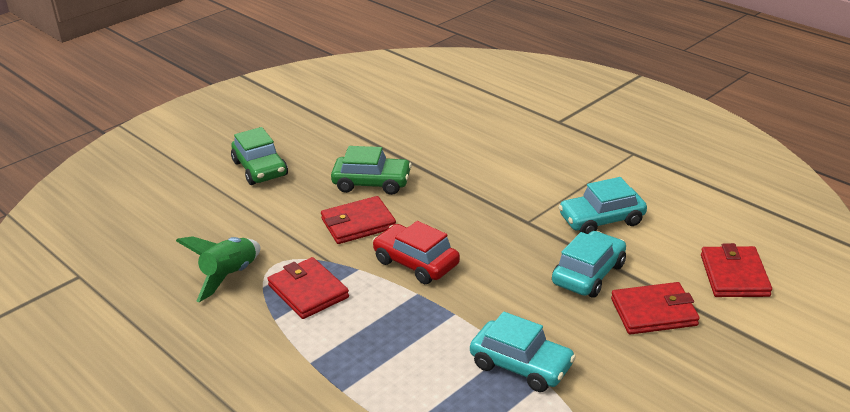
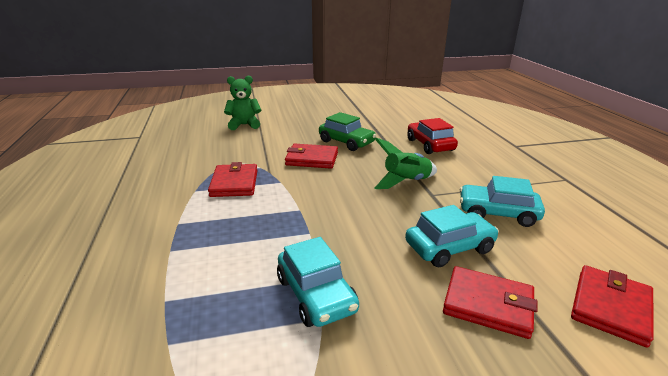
camera: 30 degrees right, 5 degrees down
green rocket [176,236,260,302] -> green rocket moved to [375,138,437,189]
green car [231,127,288,185] -> none
red car [372,221,460,284] -> red car moved to [407,118,458,154]
none -> green teddy bear [224,76,261,130]

